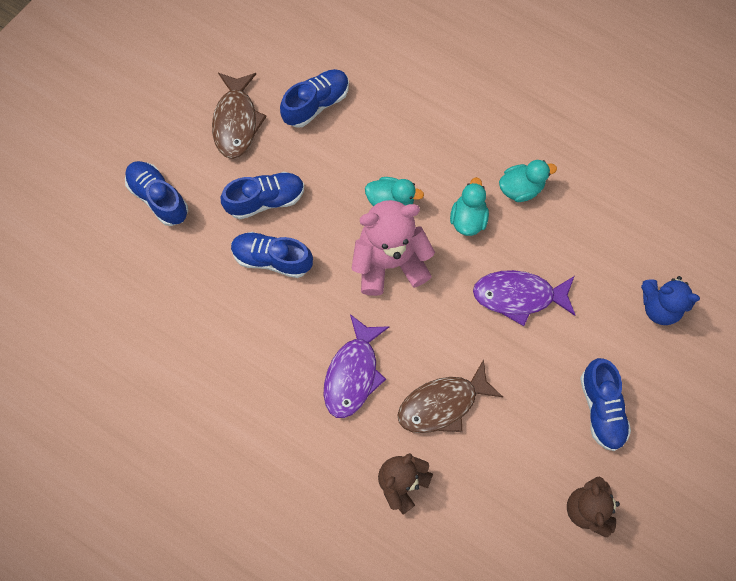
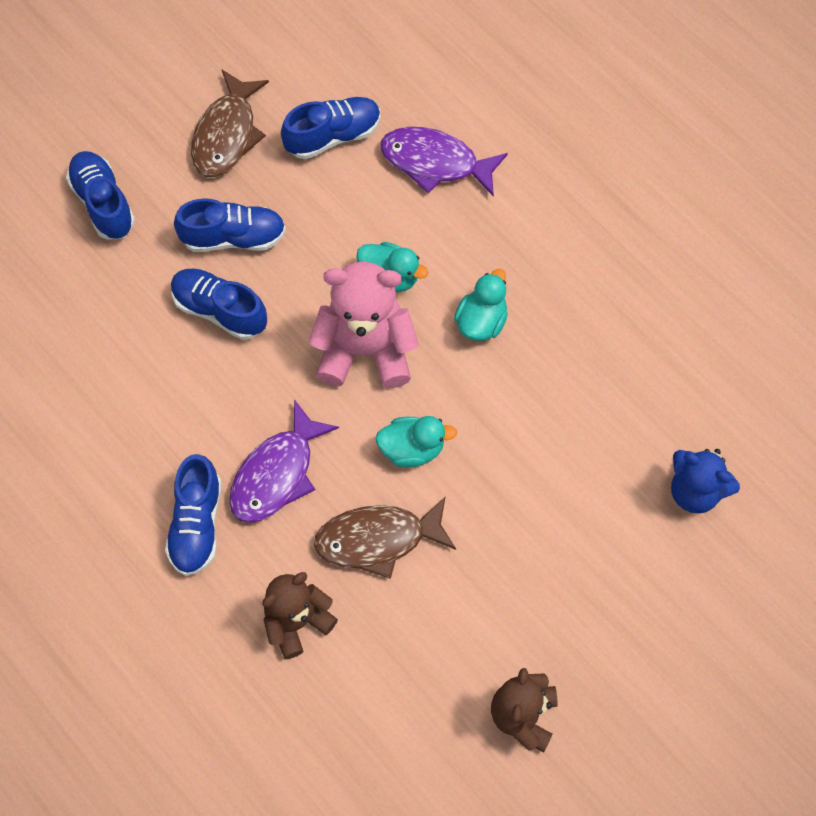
camera: 15 degrees right, 5 degrees down
purple fish [473,270,576,326] -> purple fish moved to [380,127,508,197]
turquoise duck [499,160,557,202] -> turquoise duck moved to [376,416,457,467]
blue shoe [580,358,631,451] -> blue shoe moved to [165,454,222,576]

